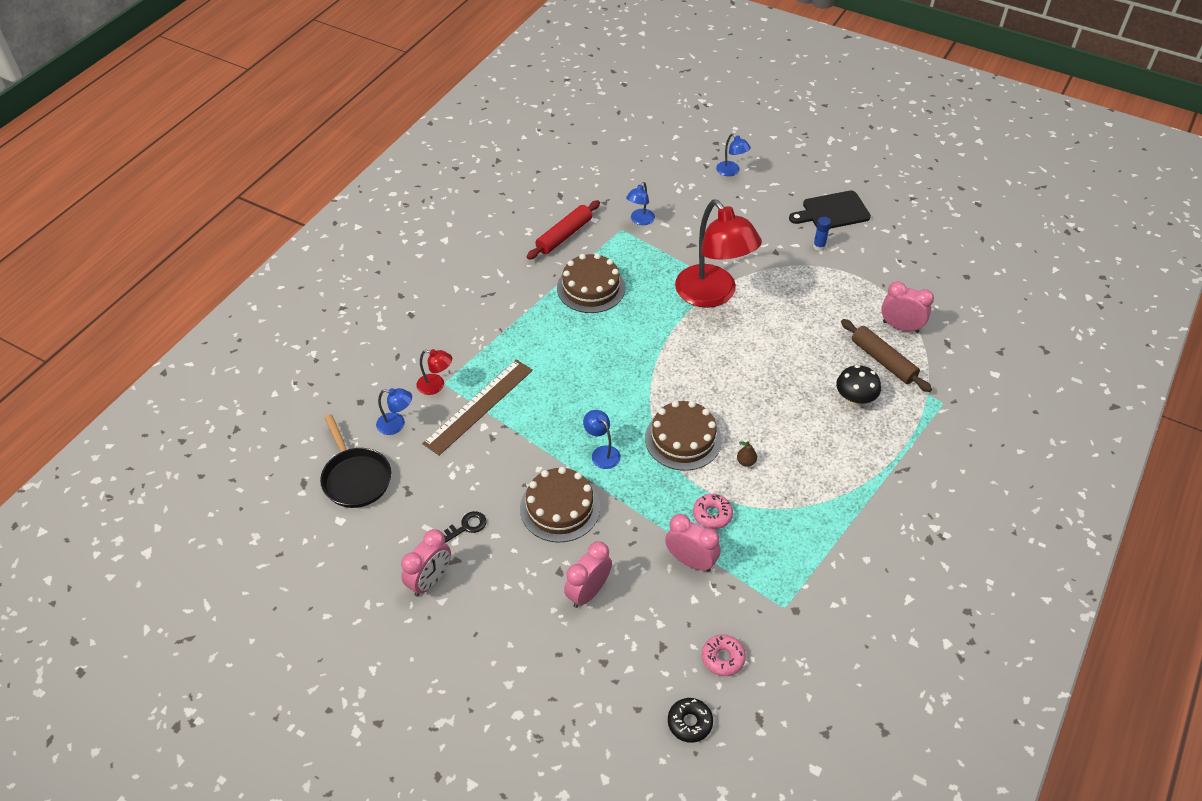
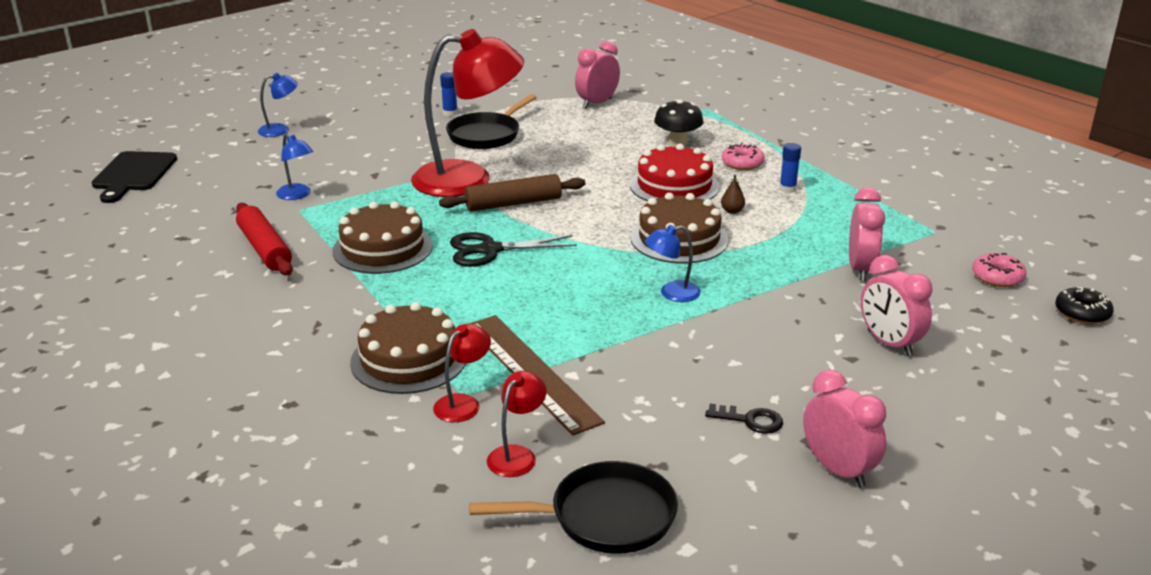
camera: 70 degrees left, 20 degrees down
blue lamp [376,388,412,435] -> red lamp [487,371,547,477]
black key [444,511,487,543] -> black key turned 120 degrees clockwise [705,404,783,434]
brown cake [520,467,600,543] -> brown cake moved to [350,302,466,394]
pink clock [665,514,721,572] -> pink clock turned 135 degrees clockwise [849,187,885,281]
pink donut [693,494,733,529] -> pink donut moved to [722,143,765,170]
black cutting board [789,190,871,229] -> black cutting board moved to [91,151,177,203]
brown rolling pin [841,319,932,392] -> brown rolling pin moved to [439,174,585,212]
none -> black pan [446,94,537,149]
none -> black scissors [450,232,577,267]
none -> red cake [630,144,720,202]
none -> blue glue stick [780,143,801,193]

